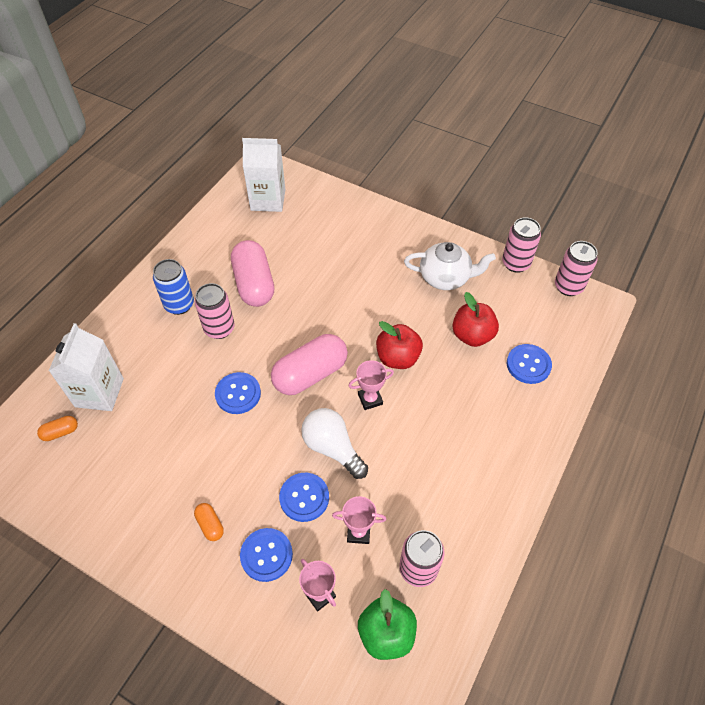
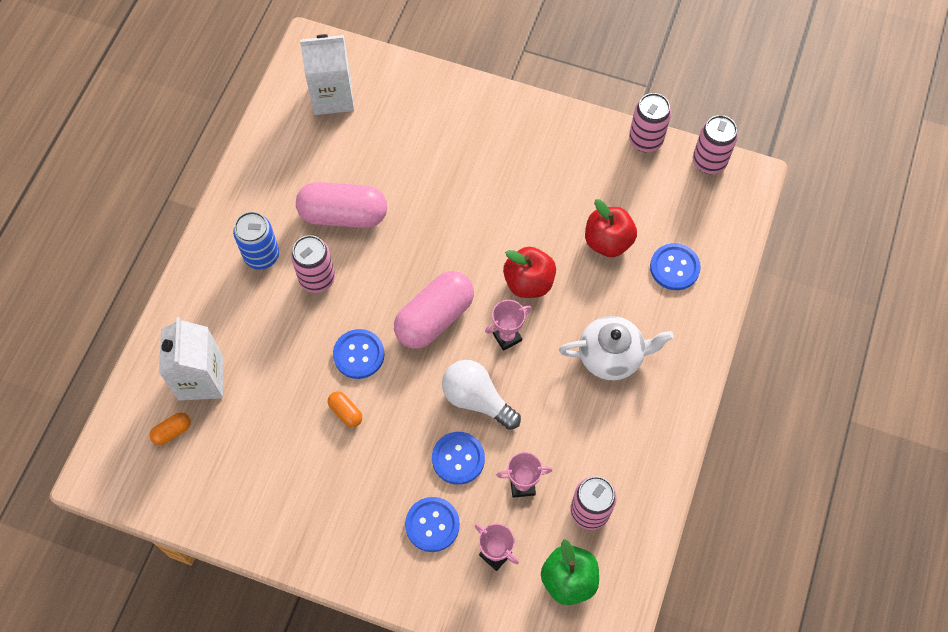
camera: 10 degrees left, 10 degrees up
orange capsule [194,503,224,541] -> orange capsule moved to [328,391,362,427]
pink capsule [231,240,274,307] -> pink capsule turned 60 degrees counterclockwise [296,182,387,228]
white teapot [404,242,496,290] -> white teapot moved to [559,316,674,380]

